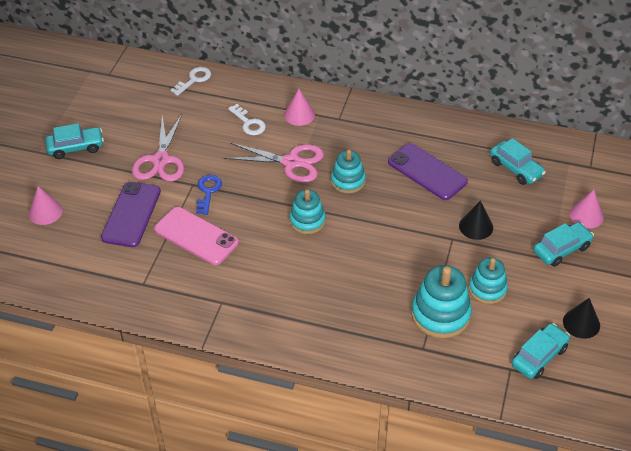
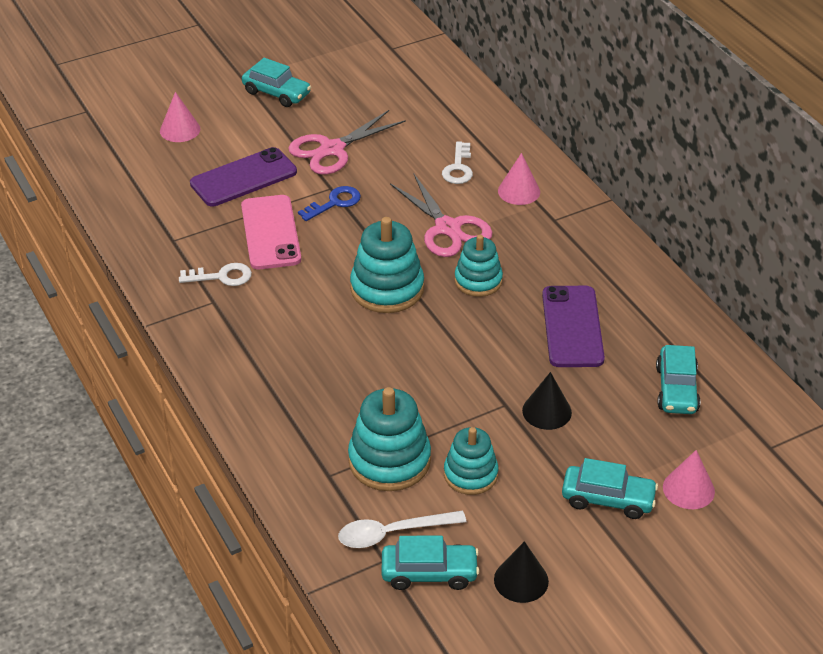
camera: 45 degrees right, 5 degrees down
white key [170,67,211,96] -> white key moved to [179,263,252,286]
turquoise stacking toy [289,189,326,234] -> turquoise stacking toy [350,217,424,313], size x1.53
none -> white spoon [338,511,466,548]

